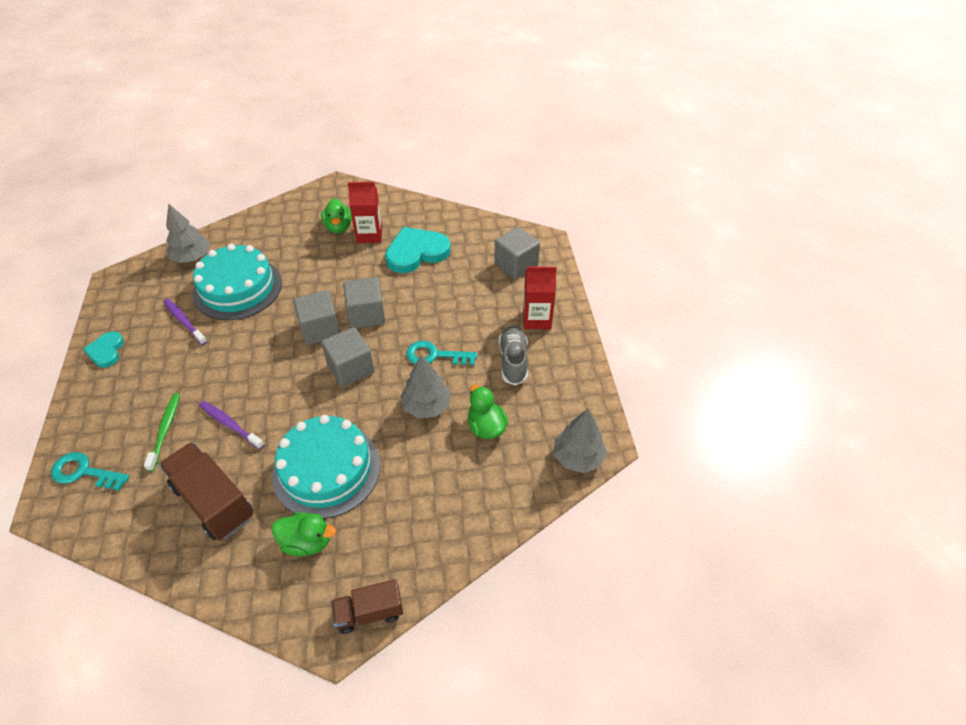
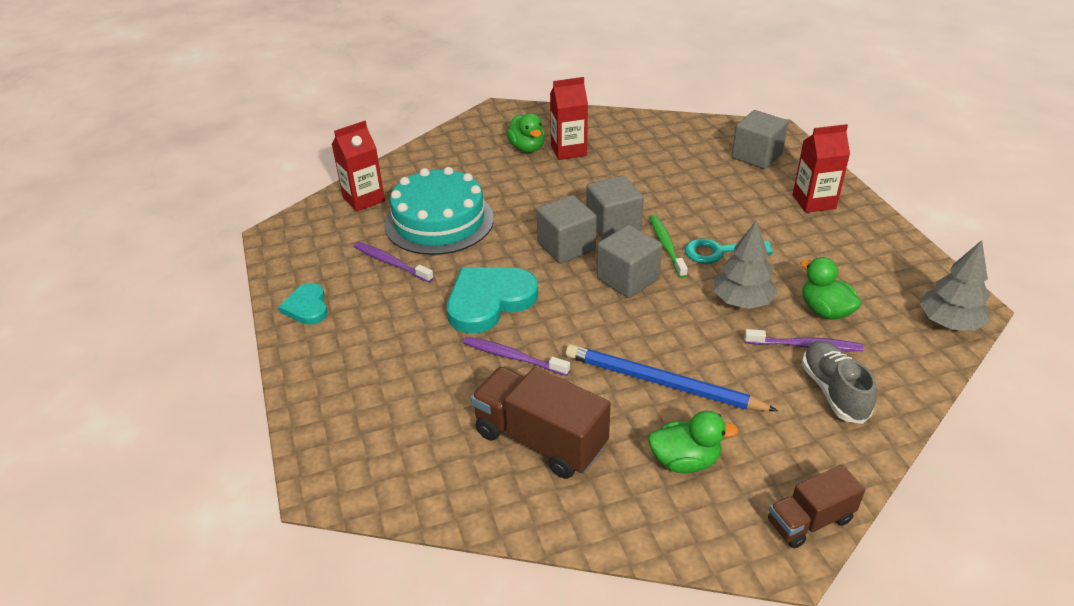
camera: 10 degrees left, 10 degrees down
turquoise key [51,452,130,491] -> none
green toothbrush [144,393,180,471] -> green toothbrush moved to [650,215,688,278]
grey tree [166,203,210,263] -> red carton [332,121,385,212]
turquoise cake [272,415,380,519] -> blue pencil [566,344,778,411]
turquoise heart [385,227,451,273] -> turquoise heart moved to [447,267,538,333]
grey shoe [499,325,528,386] -> grey shoe moved to [802,341,877,424]
none -> purple toothbrush [744,329,864,351]

